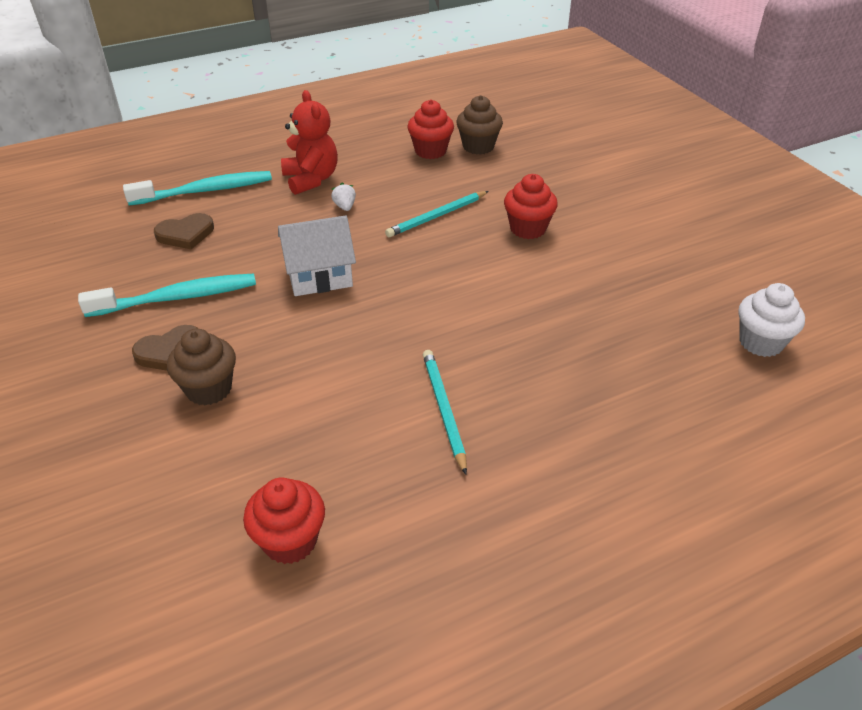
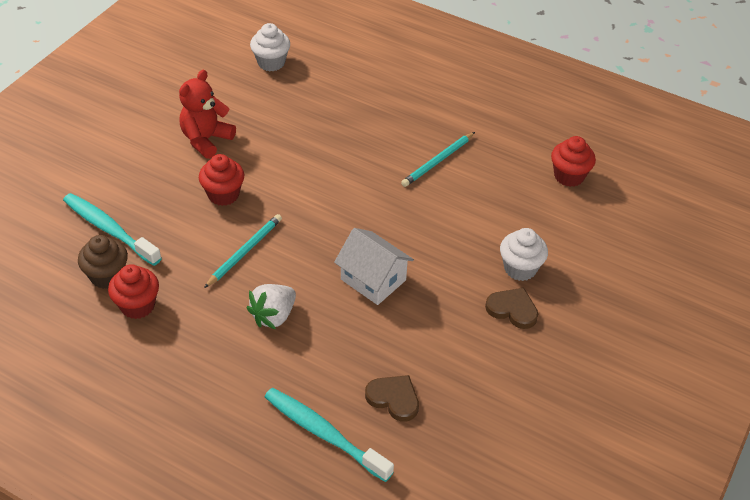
camera: 125 degrees left, 5 degrees up
turquoise toothbrush [78,273,256,317] -> turquoise toothbrush moved to [63,193,162,266]
brown cupcake [167,328,236,405] -> white cupcake [500,228,548,281]
red teddy bear [281,90,338,195] -> red teddy bear moved to [179,70,236,159]
white strawberry [331,183,356,211] -> white strawberry [247,284,296,329], size x1.86
turquoise pencil [385,191,489,237] -> turquoise pencil turned 75 degrees counterclockwise [204,214,282,288]

